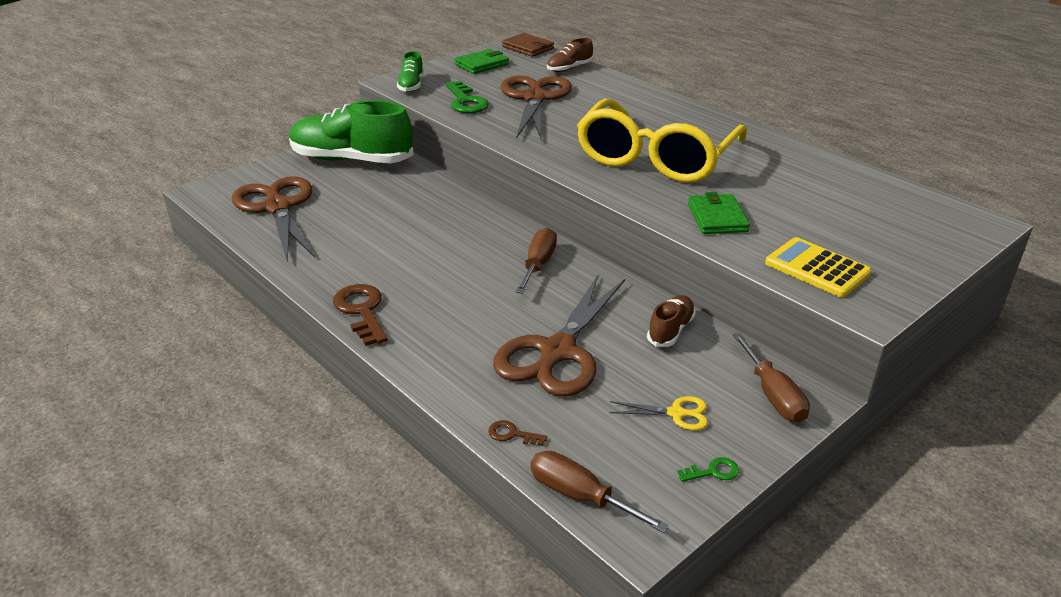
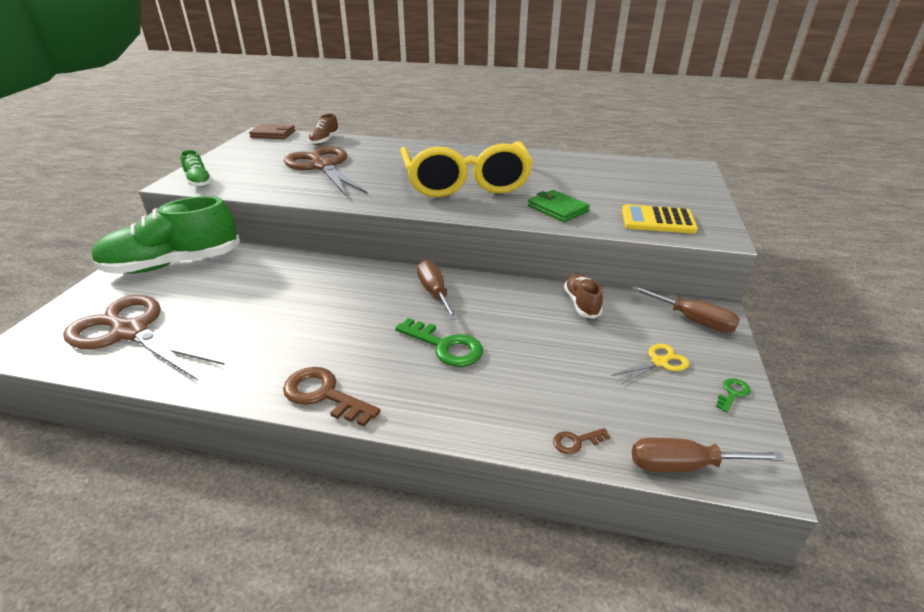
camera: 35 degrees left, 0 degrees up
green key [446,81,489,113] -> green key moved to [395,318,483,367]
green wallet [455,49,509,74] -> none
brown scissors [493,274,625,397] -> none

